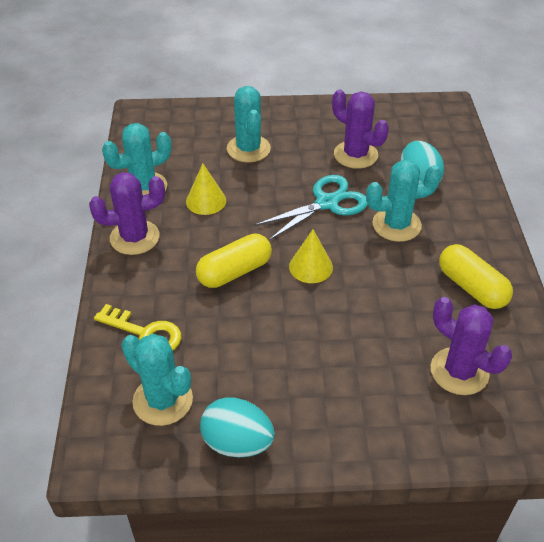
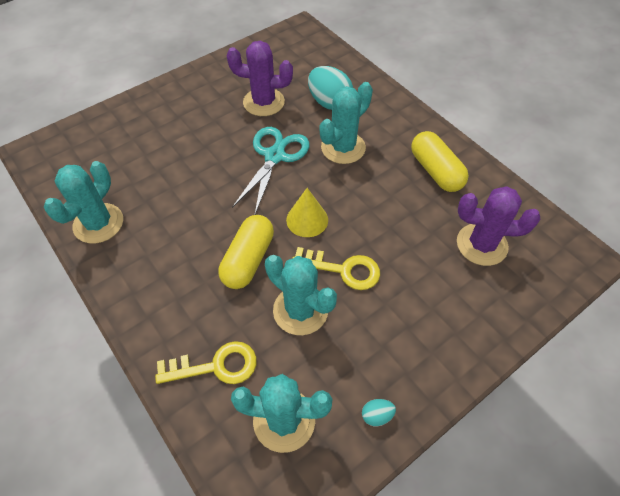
camera: 35 degrees left, 10 degrees up
purple cactus [89,172,165,255] -> none
yellow cone [186,164,226,215] -> none
turquoise egg [200,397,275,457] -> turquoise egg [362,399,396,426], size x0.46
turquoise cactus [227,86,271,163] -> turquoise cactus moved to [265,255,337,335]
yellow capsule [439,244,513,309] -> yellow capsule turned 45 degrees clockwise [411,131,469,192]
none -> yellow key [292,247,380,290]

